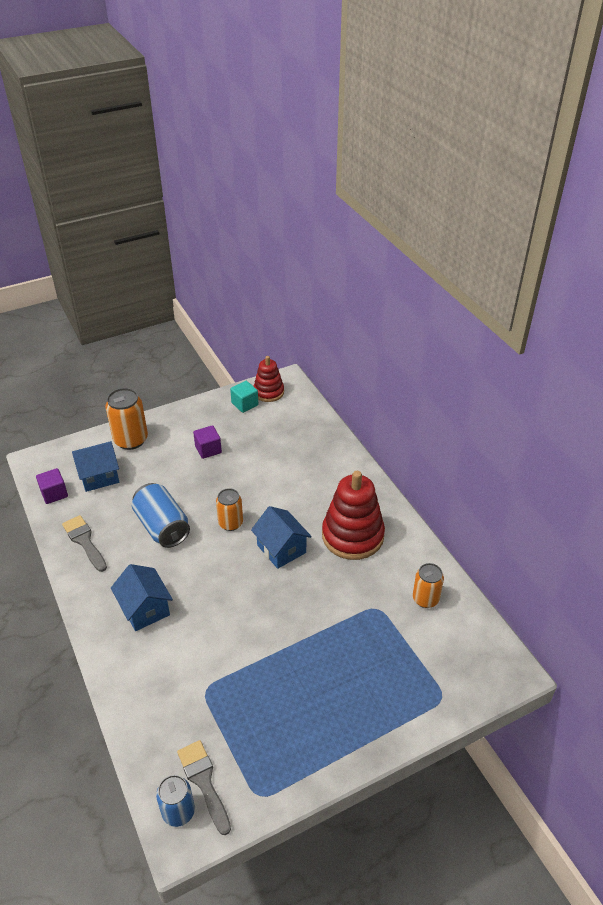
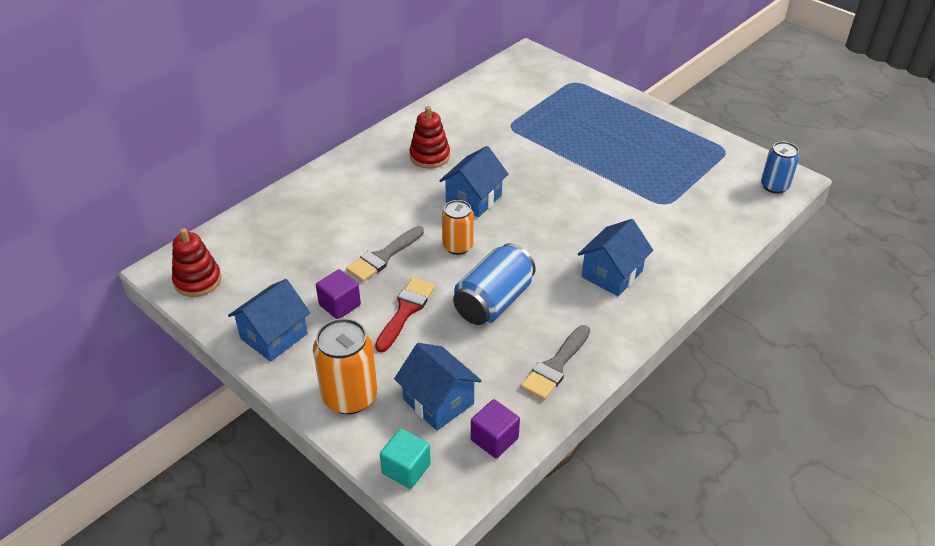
camera: 110 degrees left, 0 degrees up
grey brush [177,740,231,835] -> grey brush moved to [346,226,424,282]
turquoise cube [230,381,258,413] -> turquoise cube moved to [380,429,431,489]
red stacking toy [322,471,385,560] -> red stacking toy [409,106,450,168], size x0.59
orange can [413,563,444,608] -> none
none -> blue house [228,279,310,362]
none -> red brush [375,277,435,352]

